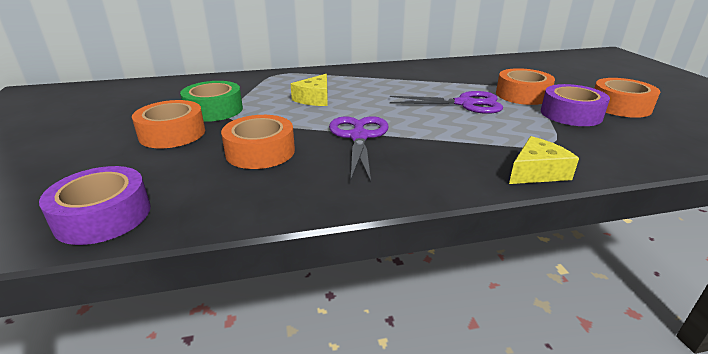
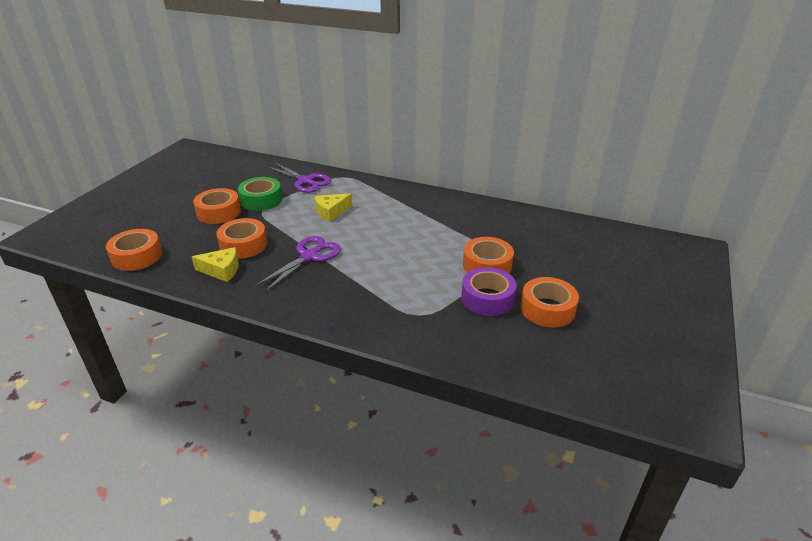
camera: 35 degrees right, 5 degrees up
purple tape [39,166,150,245] -> orange tape [106,229,162,271]
purple scissors [390,91,503,114] -> purple scissors moved to [266,162,331,193]
yellow cheese [509,136,579,184] -> yellow cheese moved to [192,247,239,282]

